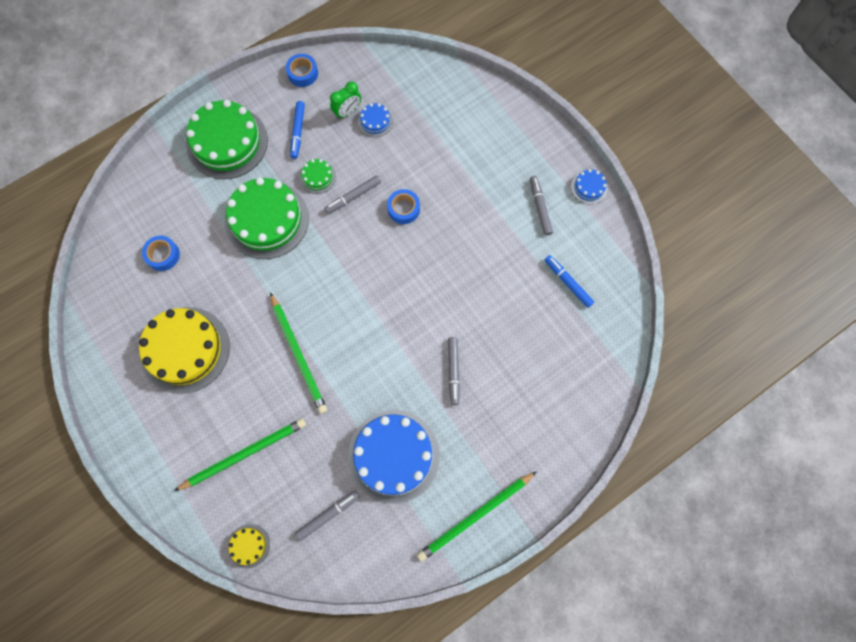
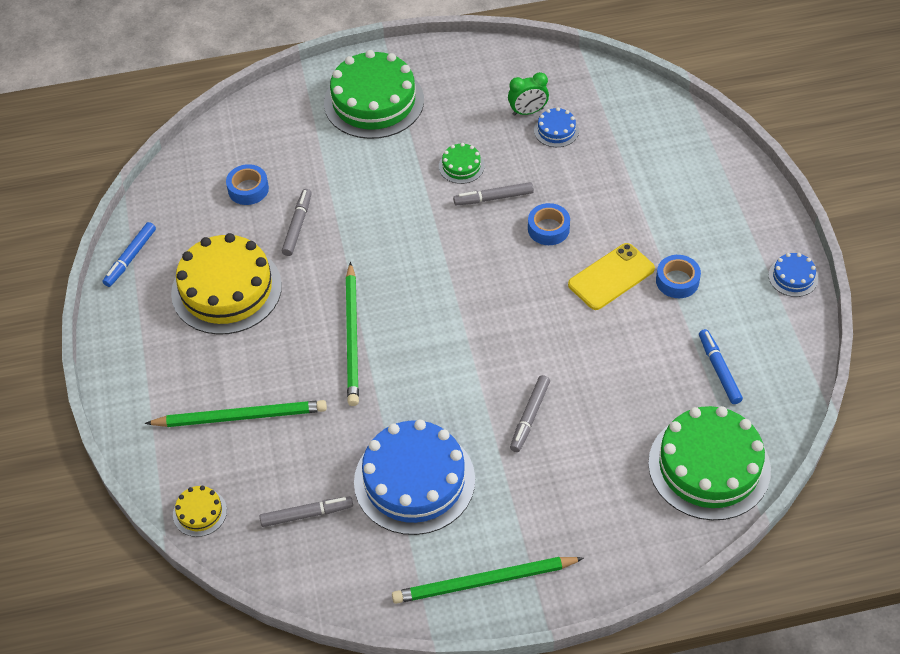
camera: 25 degrees right, 20 degrees down
green cake [225,177,309,259] -> green cake moved to [648,406,771,520]
blue tape [286,54,318,87] -> blue tape moved to [656,255,701,298]
blue marker [290,101,305,159] -> blue marker moved to [102,222,156,287]
grey marker [530,176,553,236] -> grey marker moved to [282,189,312,256]
none -> yellow phone [568,243,655,310]

